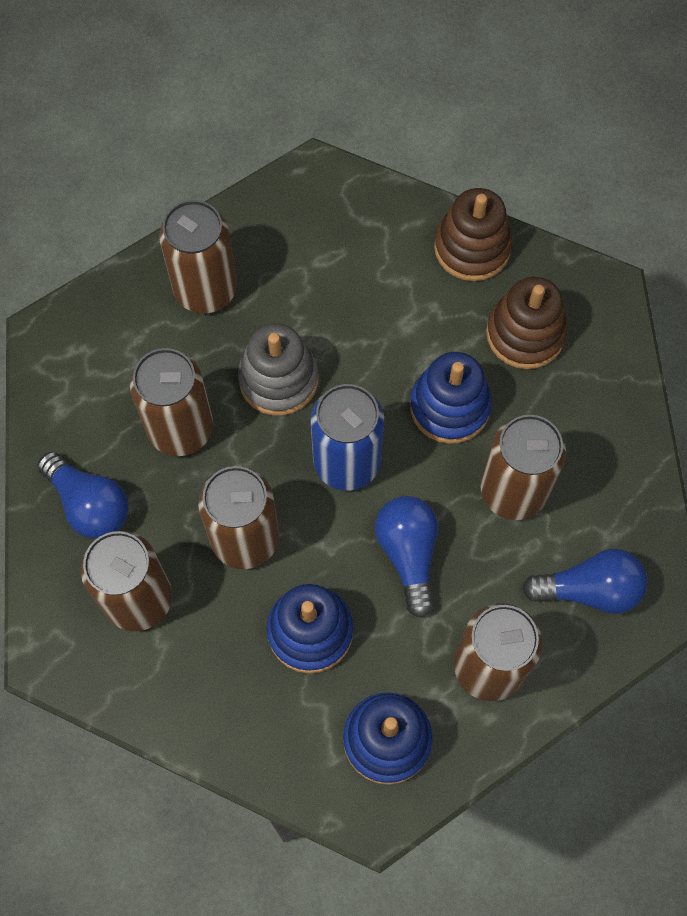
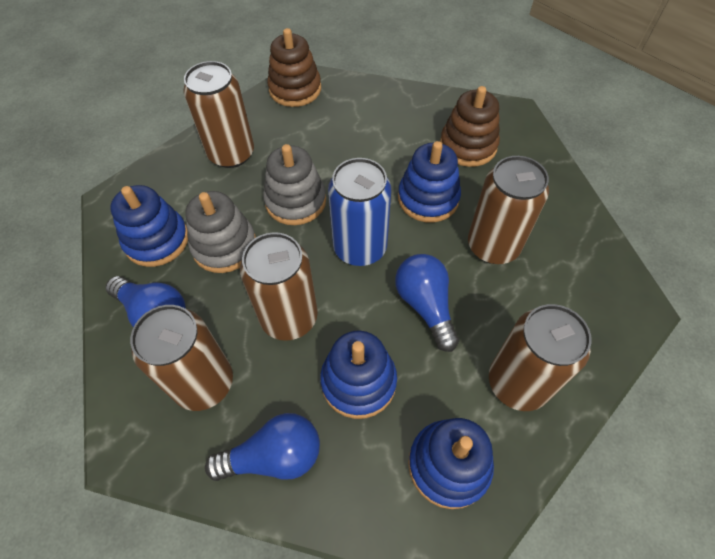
camera: 10 degrees left, 10 degrees down
brown can [130,348,213,456] -> grey stacking toy [186,191,256,273]
brown stacking toy [434,188,513,281] -> brown stacking toy moved to [267,28,321,107]
blue light bulb [522,549,648,614] -> blue light bulb moved to [205,413,320,481]
none -> blue stacking toy [110,185,188,267]

